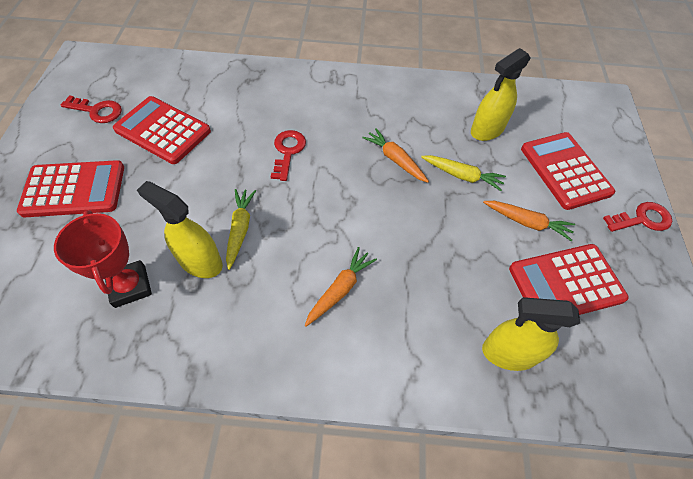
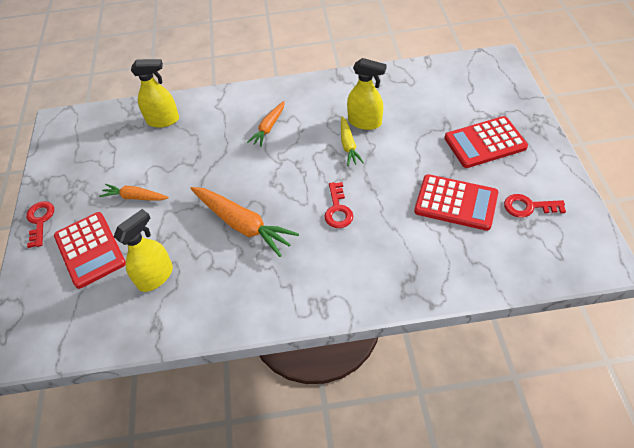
camera: 175 degrees right, 5 degrees down
red trophy [54,210,152,308] -> none
orange carrot [362,128,429,183] -> orange carrot [190,187,299,257], size x1.74
yellow carrot [421,155,506,191] -> none
red calculator [509,244,629,315] -> none
red key [603,202,672,232] -> red key turned 105 degrees clockwise [26,201,54,248]

